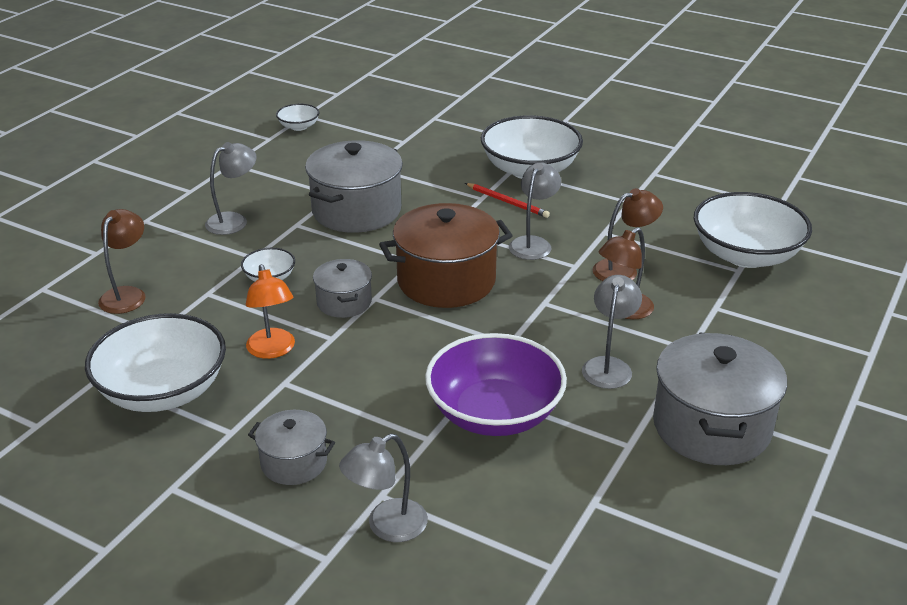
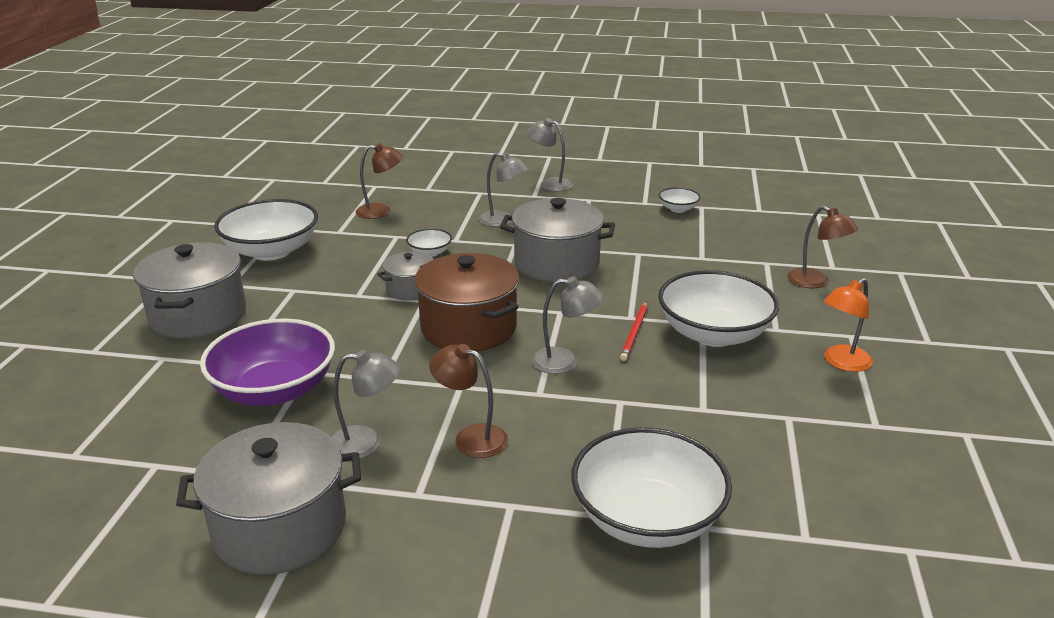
camera: 70 degrees right, 5 degrees down
orange lamp [246,264,295,359] -> orange lamp moved to [824,278,873,372]
grey pot [248,410,335,485] -> grey pot [133,242,246,339], size x1.84
grey lamp [339,433,428,542] -> grey lamp moved to [527,118,573,191]
brown lamp [593,188,663,281] -> brown lamp moved to [787,206,858,288]

